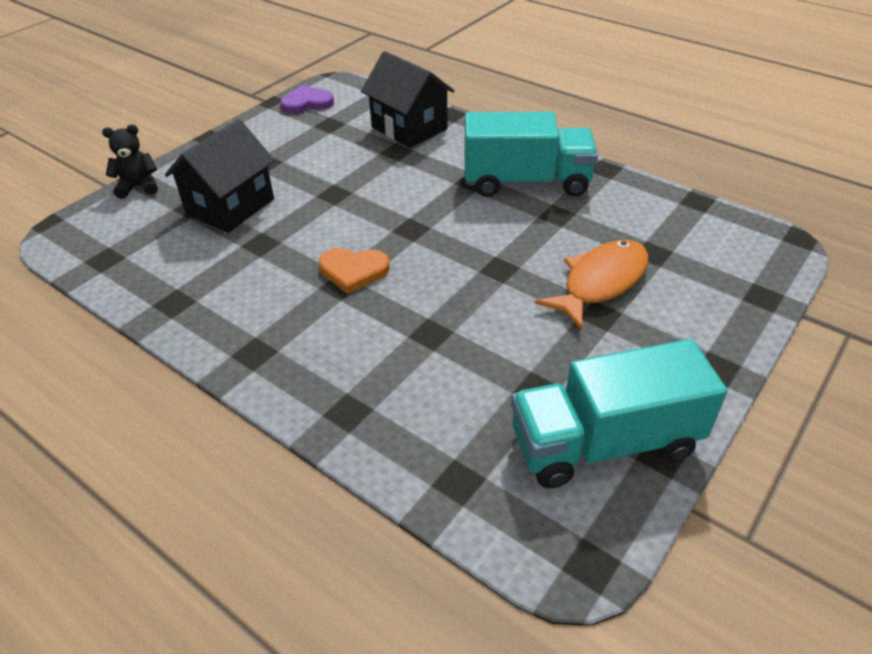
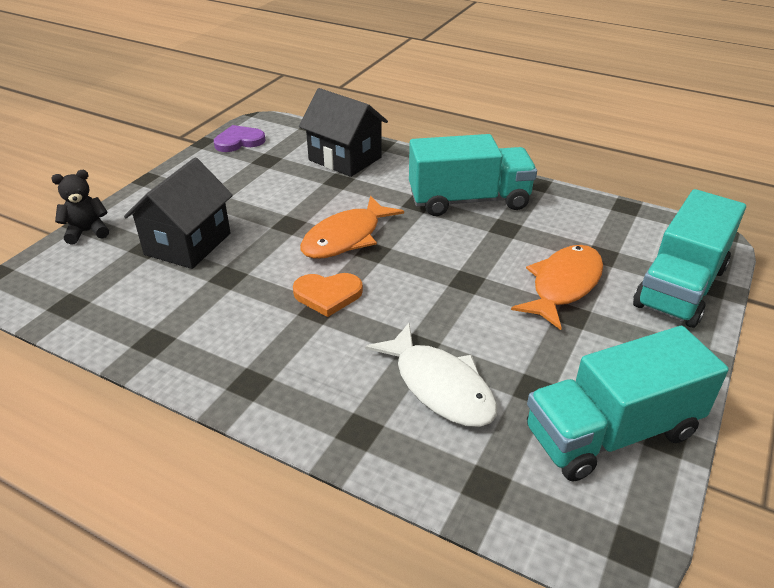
camera: 10 degrees left, 5 degrees down
none -> orange fish [300,196,404,259]
none -> white fish [365,323,497,427]
none -> turquoise truck [633,189,746,328]

